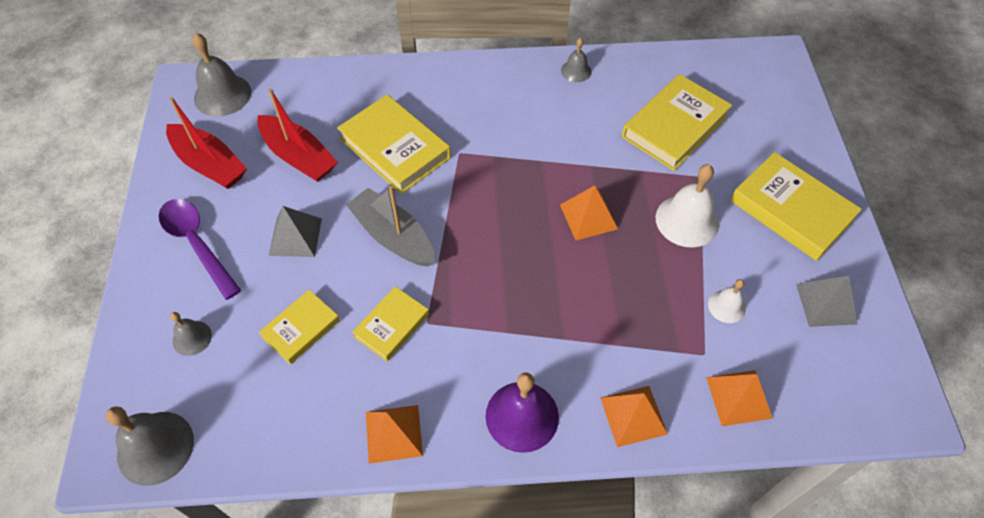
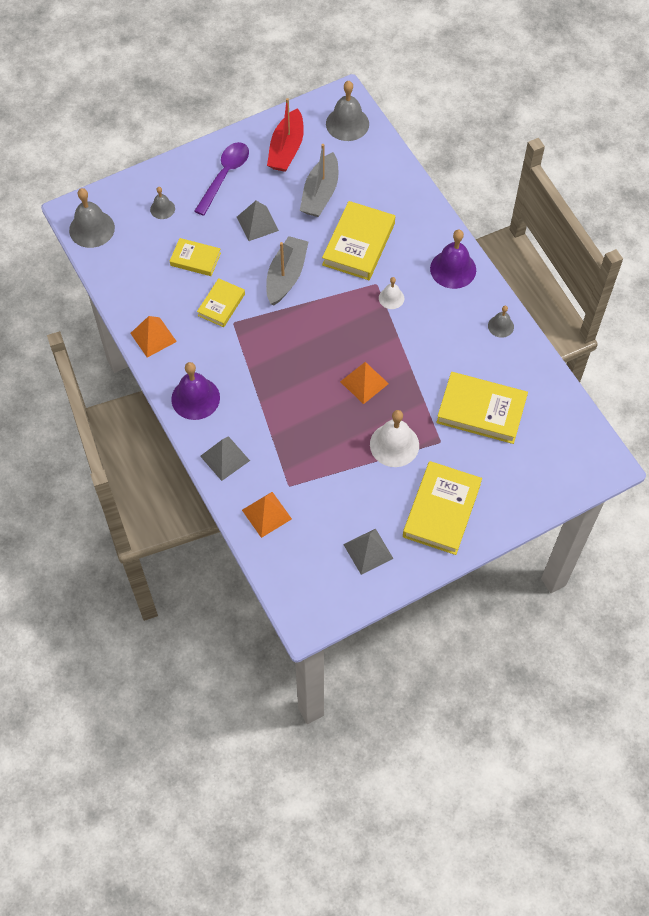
camera: 65 degrees right, 5 degrees up
red boat [257,88,338,182] -> grey boat [300,144,338,217]
yellow book [352,286,429,362] -> yellow book turned 75 degrees counterclockwise [197,278,245,327]
orange pyramid [600,386,668,447] -> grey pyramid [200,436,250,481]
white bell [708,279,746,323] -> white bell moved to [379,277,404,309]
none -> purple bell [430,230,476,289]

